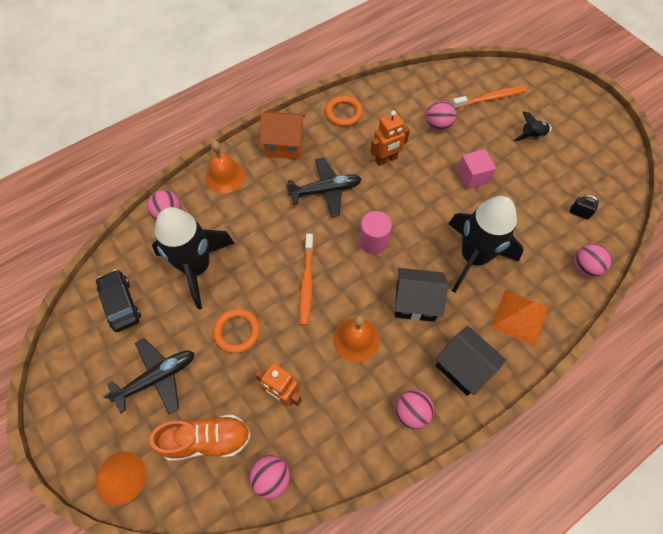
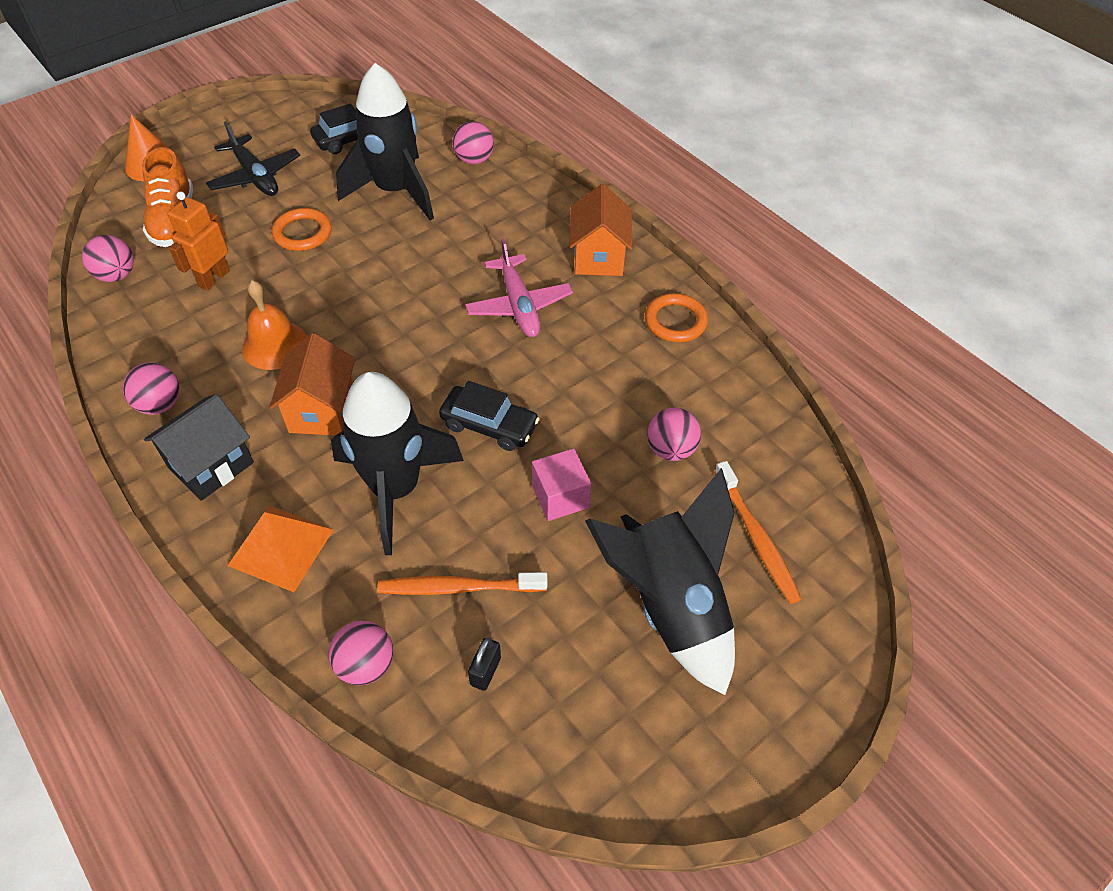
camera: 85 degrees right, 10 degrees down
orange bell [205,141,245,193] -> none
black plane [286,157,361,217] -> pink plane [465,238,573,337]
orange toothbrush [299,234,314,325] -> orange toothbrush moved to [377,572,547,595]
pink cylinder [359,211,392,255] -> none
orange robot [371,110,410,166] -> none
black house [395,268,448,322] -> orange house [269,333,355,435]
black rocket [514,111,552,141] -> black rocket [585,468,735,695], size x2.40
none -> black car [439,381,540,451]

